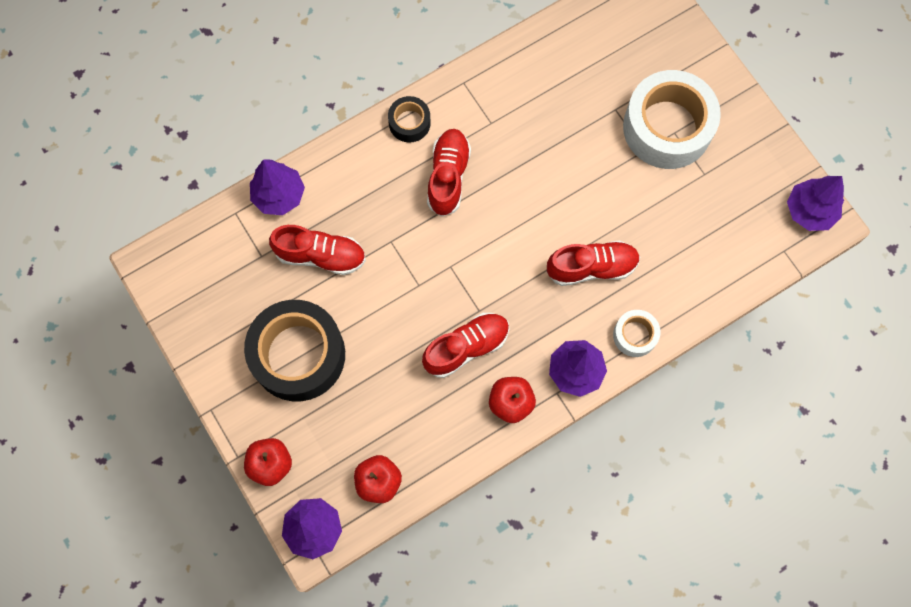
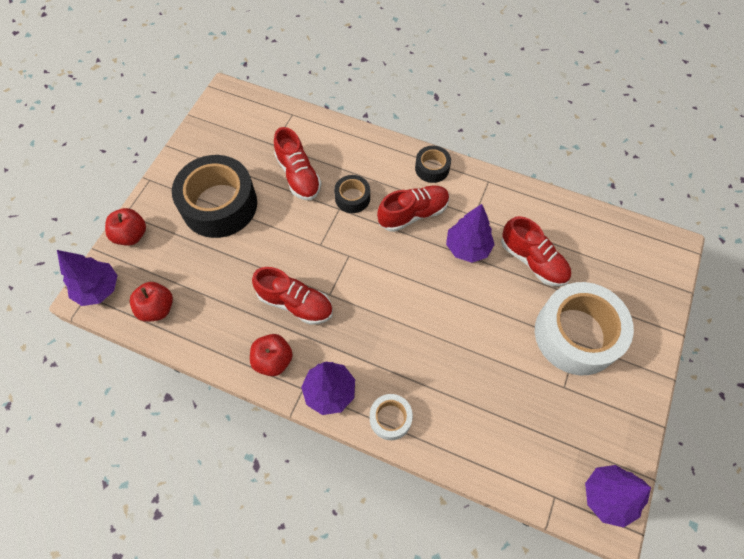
camera: 55 degrees right, 10 degrees down
purple tree [250,159,305,215] -> purple tree moved to [446,204,495,263]
red shoe [546,240,640,286] -> red shoe moved to [501,216,571,287]
none -> black tape [334,175,370,213]

